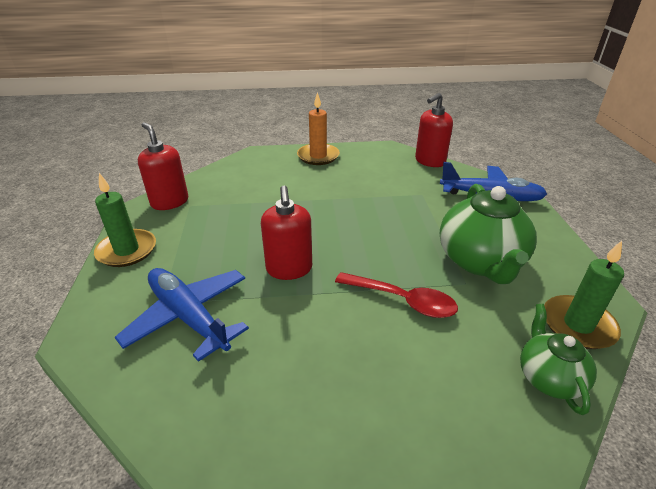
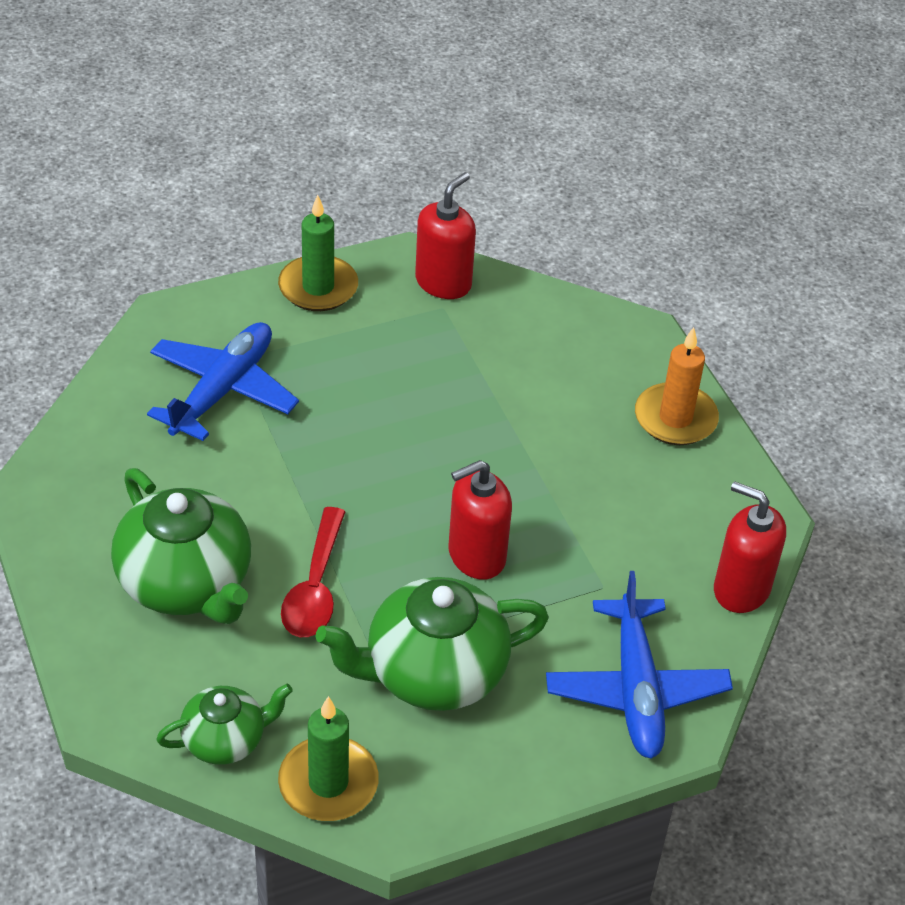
camera: 70 degrees right, 10 degrees up
red soap dispenser [261,186,312,280] -> red soap dispenser moved to [449,460,512,580]
none -> green teapot [111,468,251,624]

